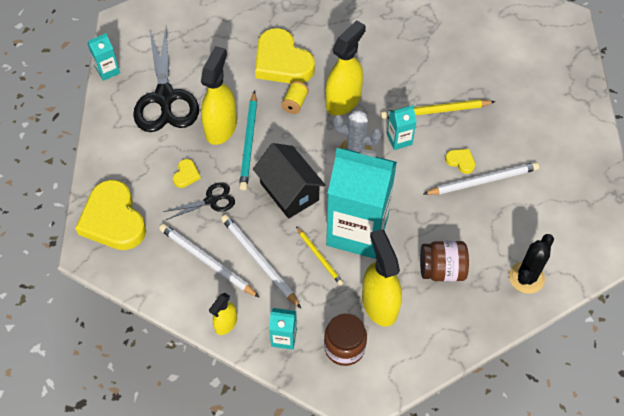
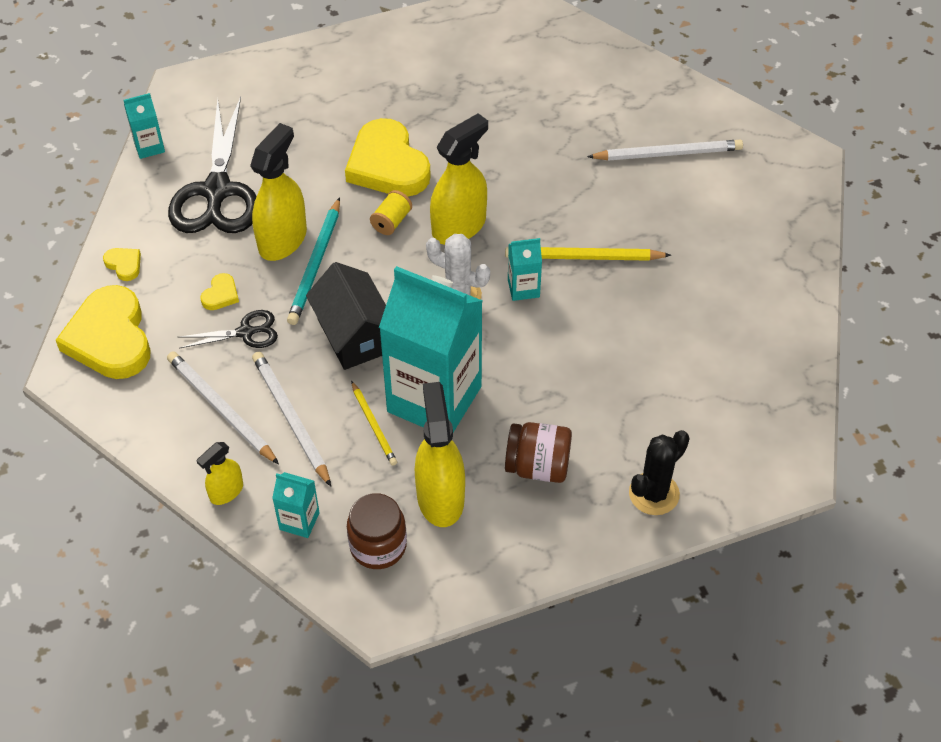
camera: 10 degrees right, 5 degrees down
white pencil [423,162,539,195] -> white pencil moved to [587,140,743,161]
yellow heart [445,149,475,174] -> yellow heart moved to [103,248,141,281]

